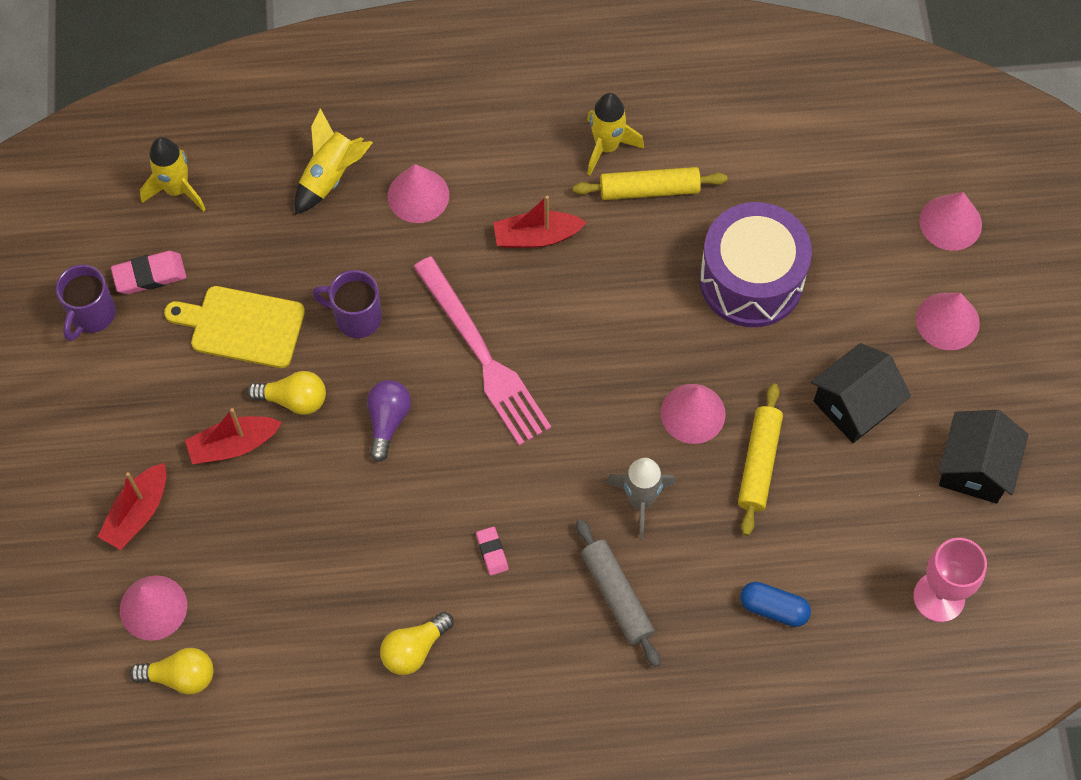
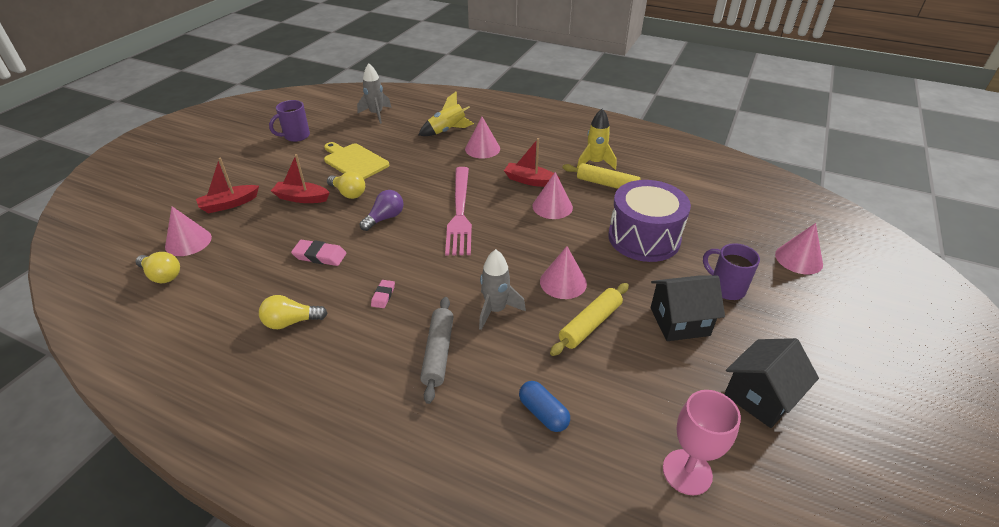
camera: 30 degrees right, 25 degrees down
pink eraser [111,251,187,294] -> pink eraser moved to [291,240,347,266]
yellow rocket [140,137,206,212] -> grey rocket [357,63,392,124]
purple mug [312,270,382,338] -> purple mug moved to [703,243,760,300]
pink cone [916,293,980,350] -> pink cone moved to [533,172,573,219]

